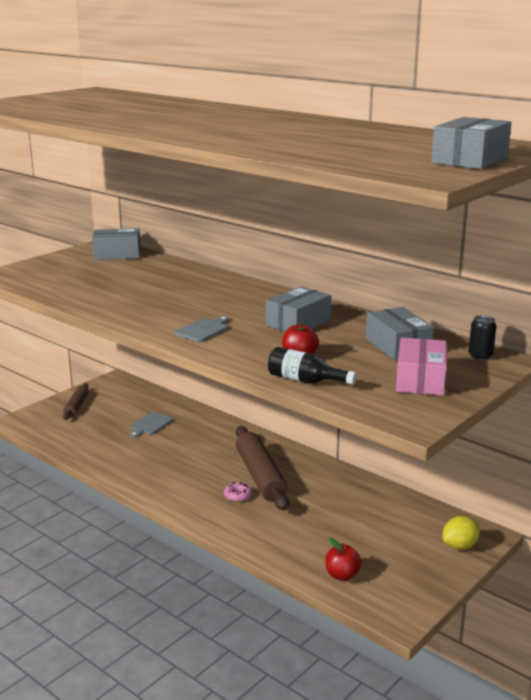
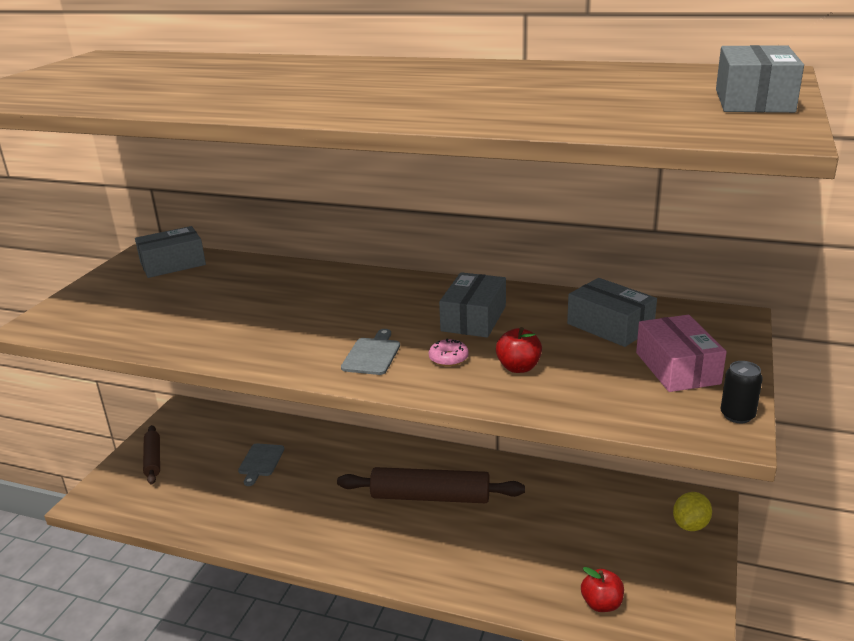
camera: 20 degrees left, 5 degrees up
pink donut [224,482,252,502] -> pink donut moved to [429,338,469,366]
brown rolling pin [236,426,289,511] -> brown rolling pin turned 45 degrees counterclockwise [337,467,525,503]
black bottle [268,347,357,385] -> none
black can [468,315,496,360] -> black can moved to [720,361,763,423]

